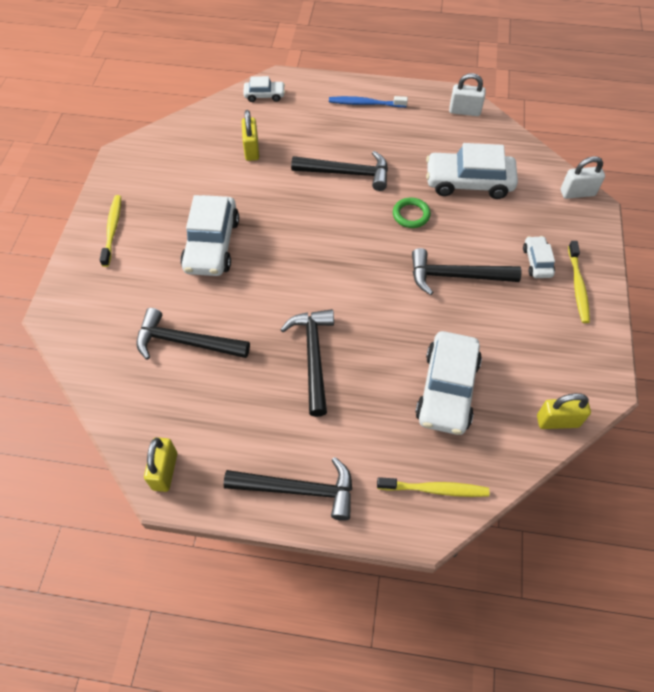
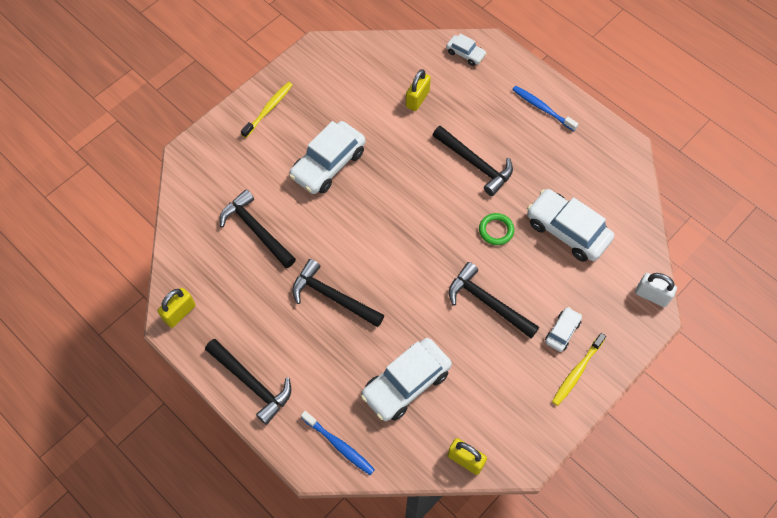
camera: 35 degrees right, 5 degrees up
black hammer [280,309,334,417] -> black hammer turned 90 degrees counterclockwise [292,259,384,327]
yellow toothbrush [377,477,489,497] -> blue toothbrush [301,411,375,475]
white padlock [449,73,486,116] -> none

